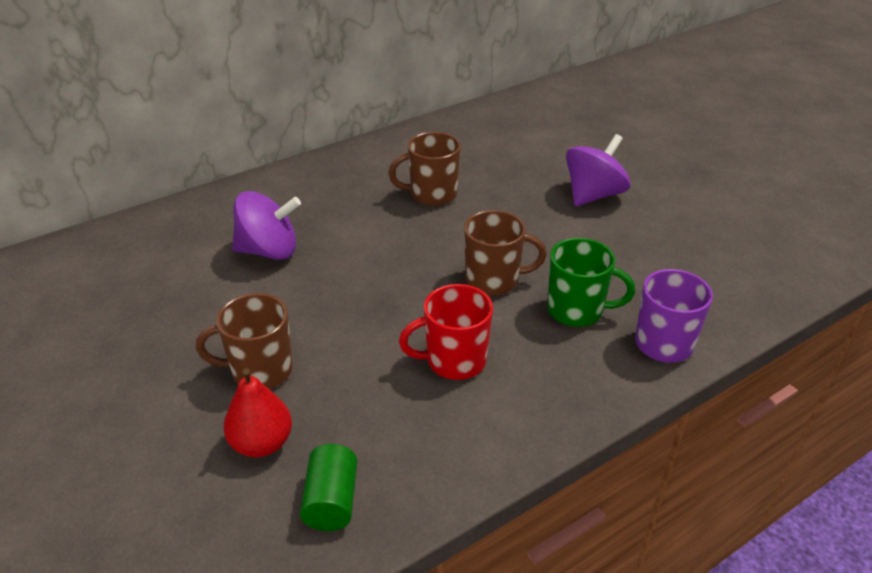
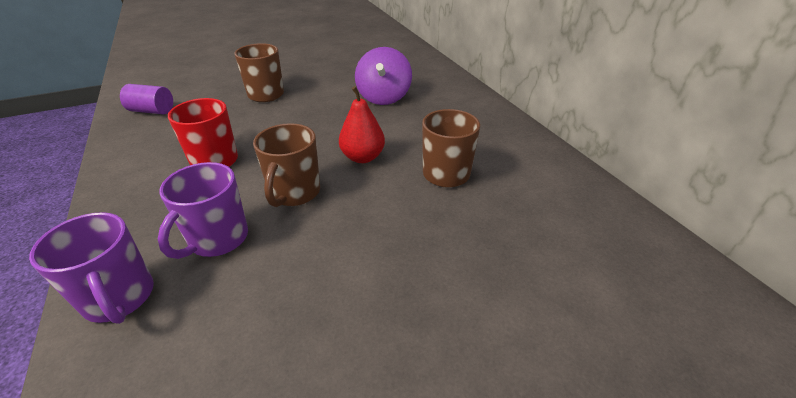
camera: 100 degrees right, 0 degrees up
red pear [223,368,292,458] -> red pear moved to [339,86,385,163]
green cylinder [300,444,357,531] -> purple cylinder [120,84,173,114]
green mug [547,238,635,327] -> purple mug [158,162,248,259]
purple spinning top [566,134,630,206] -> none

